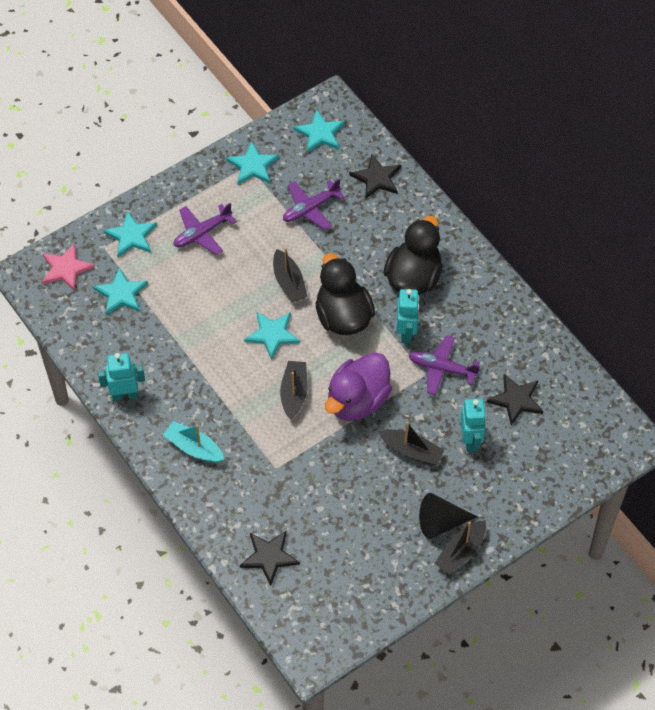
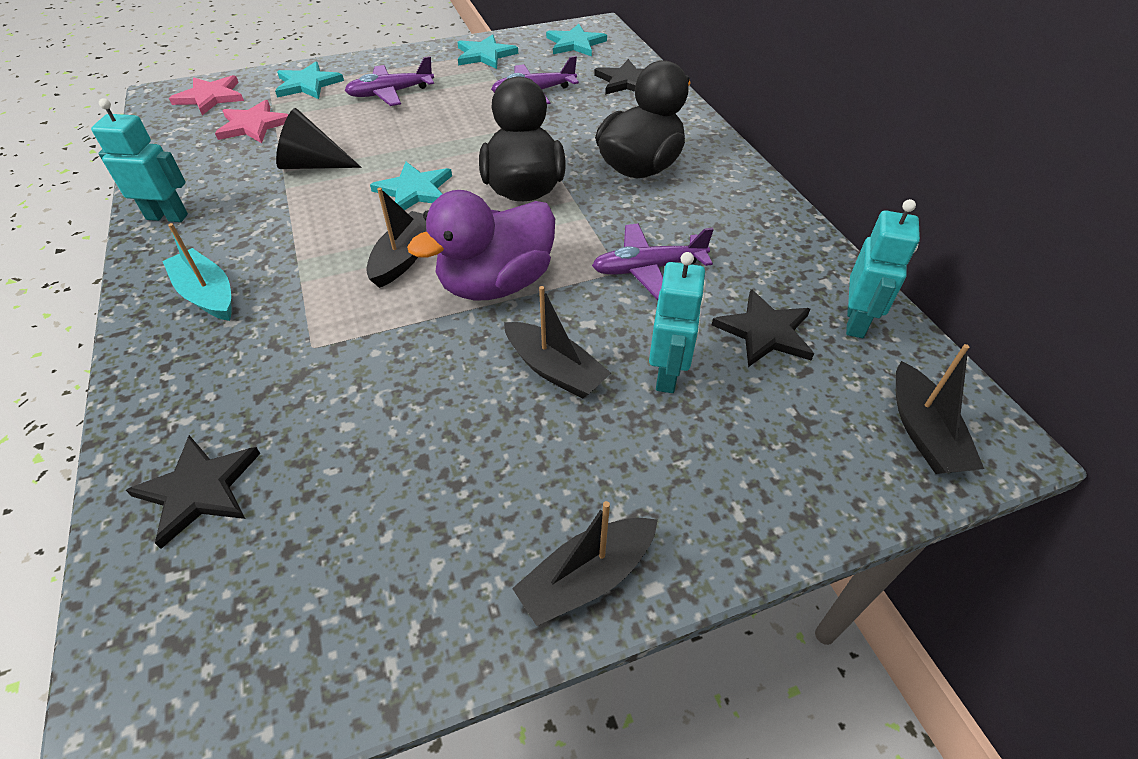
camera: 15 degrees right, 10 degrees down
turquoise star [93,268,148,315] -> pink star [215,100,289,143]
black boat [273,247,308,302] -> black boat moved to [896,344,984,474]
turquoise robot [397,289,419,343] -> turquoise robot moved to [846,199,920,338]
purple plane [409,335,480,395] -> purple plane turned 45 degrees counterclockwise [592,223,714,300]
black cone [419,493,477,539] -> black cone moved to [276,108,361,169]

